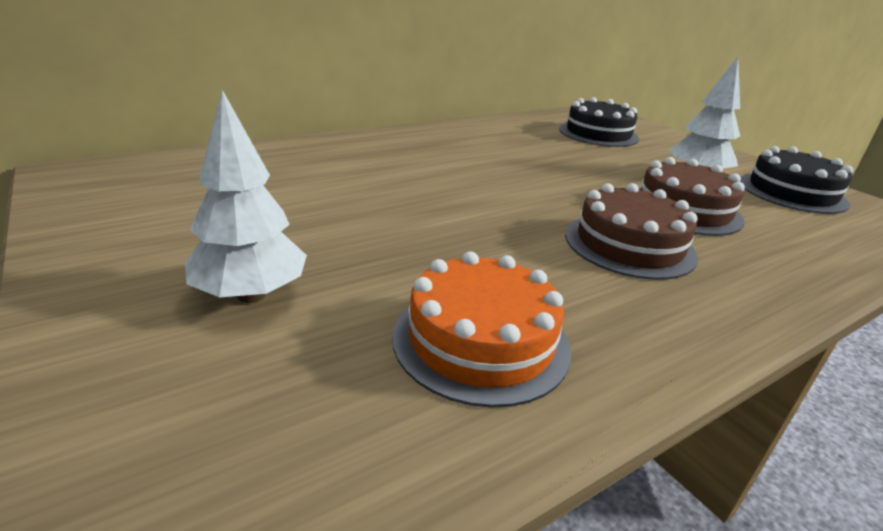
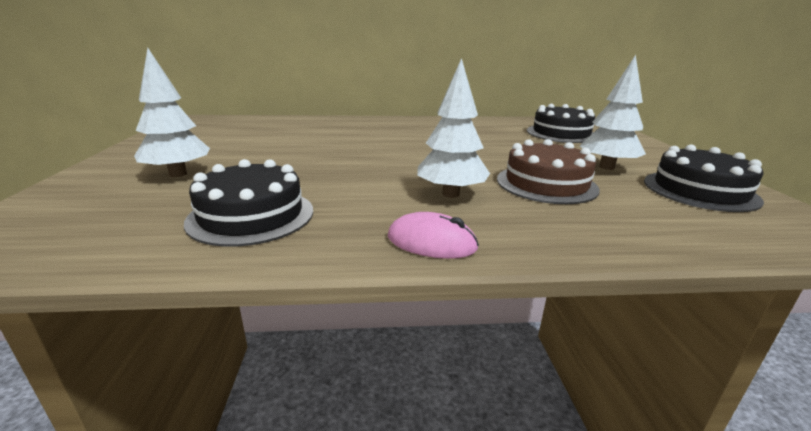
camera: 30 degrees right, 5 degrees down
orange cake [392,251,571,408] -> black cake [184,159,313,247]
brown cake [565,183,698,280] -> white tree [417,58,490,198]
none -> pink mouse [387,212,479,259]

